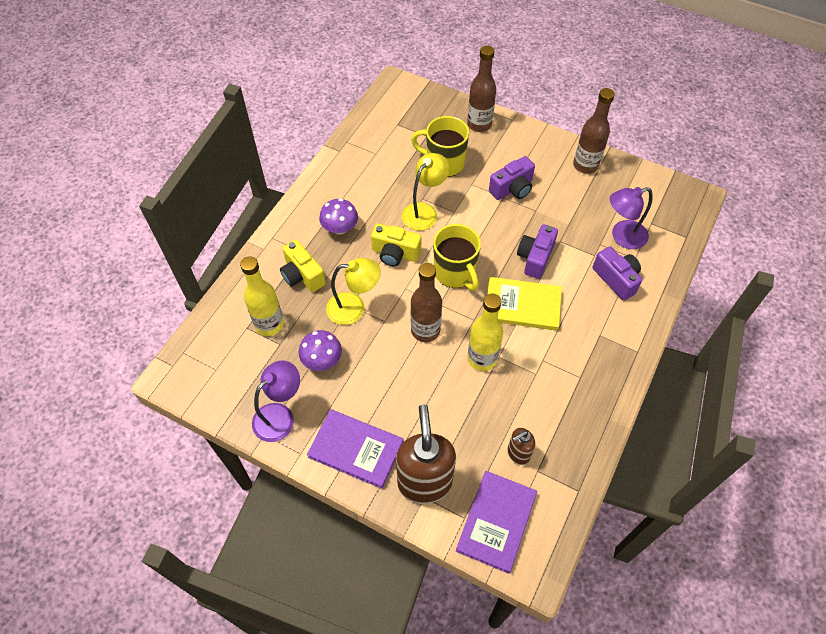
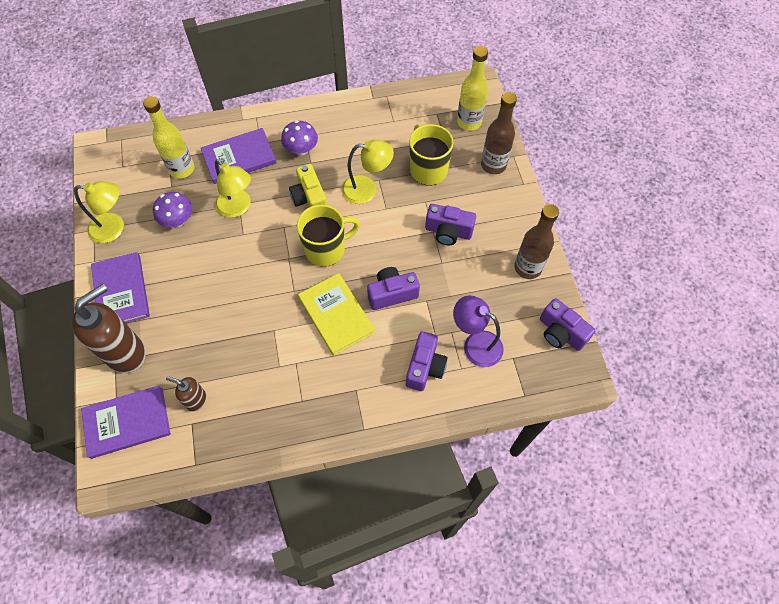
camera: 50 degrees right, 5 degrees up
purple lamp [252,360,300,442] -> yellow lamp [74,181,124,243]
yellow camera [280,240,326,292] -> purple book [201,128,277,184]
brown bottle [411,263,442,342] -> none
yellow mug [433,224,481,291] -> yellow mug turned 135 degrees counterclockwise [297,205,360,267]
yellow bottle [467,293,503,371] -> yellow bottle moved to [457,46,488,131]
none -> purple camera [540,298,596,351]

